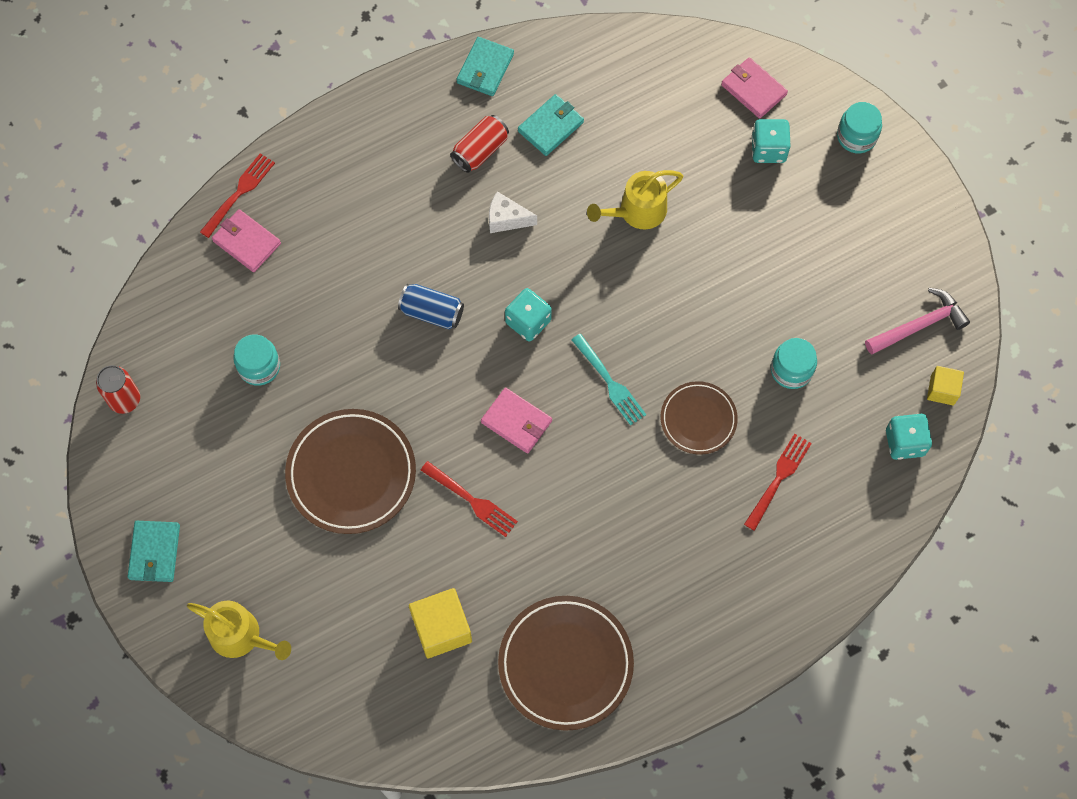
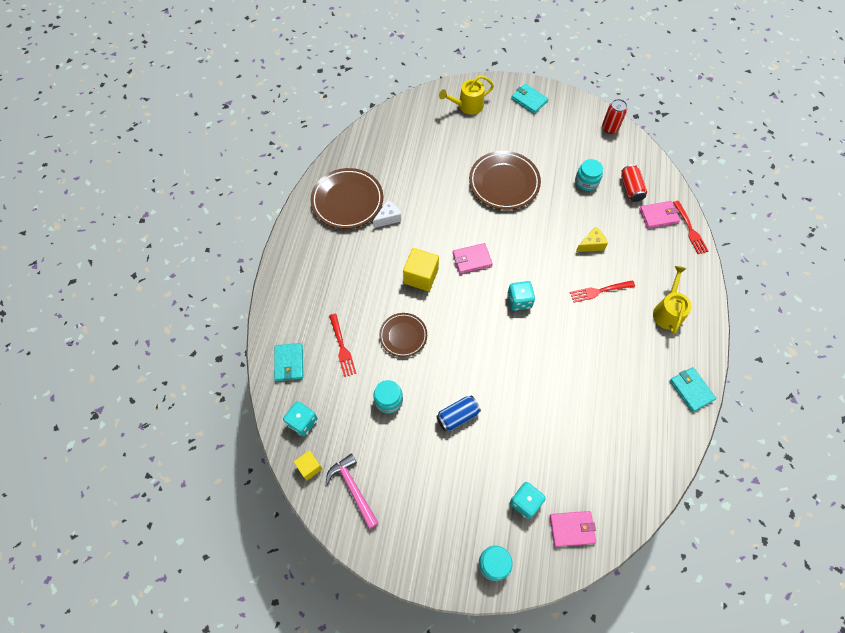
camera: 130 degrees right, 5 degrees down
blue can [398,284,464,329] -> blue can moved to [436,395,481,432]
yellow cube [409,588,472,658] -> yellow cube moved to [403,248,439,291]
red fork [421,461,518,537] -> red fork moved to [570,280,635,302]
red can [450,115,509,173] -> red can moved to [621,165,647,202]
white cheese [489,191,537,233] -> white cheese moved to [373,200,401,228]
turquoise wallet [518,94,584,156] -> turquoise wallet moved to [274,343,303,381]
turquoise fork [571,334,646,426] -> none
yellow watering can [587,170,683,229] -> yellow watering can moved to [653,266,692,334]
pink hammer [865,288,970,355] -> pink hammer turned 135 degrees clockwise [326,453,379,529]
none -> yellow cheese [576,226,608,252]

